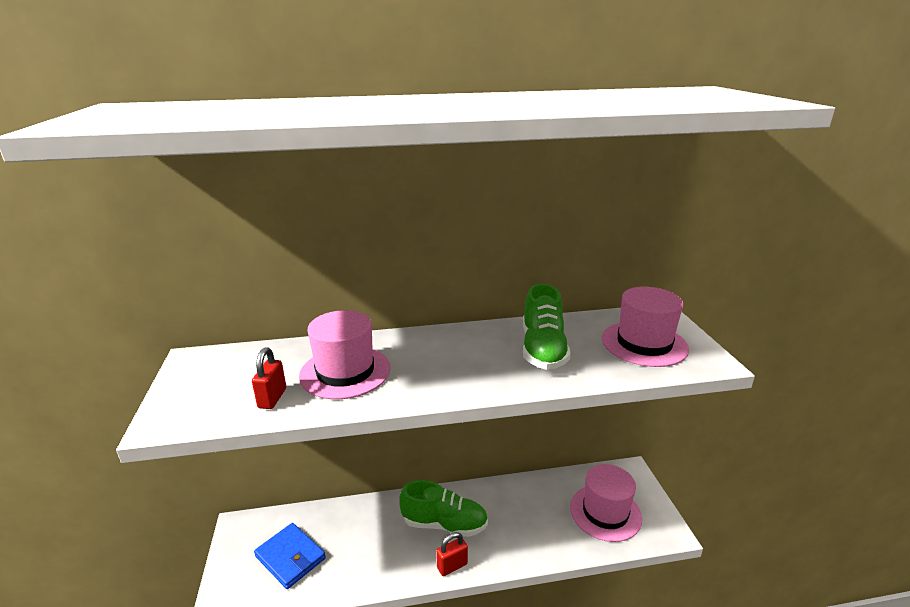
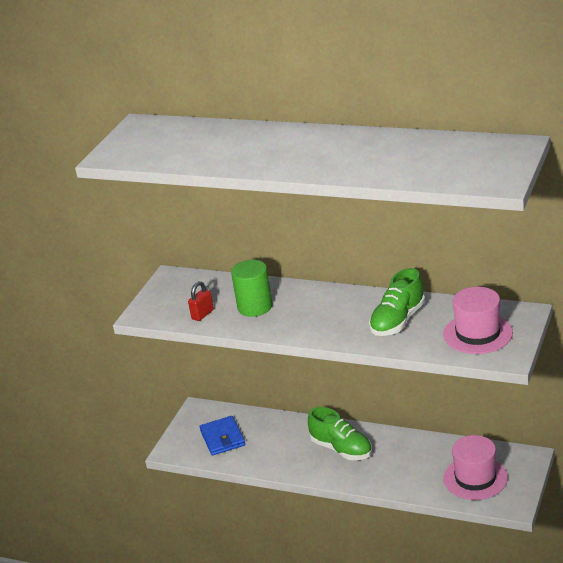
camera: 35 degrees right, 5 degrees up
pink hat [299,310,391,399] -> green cylinder [231,260,272,317]
red padlock [436,532,468,576] -> none

